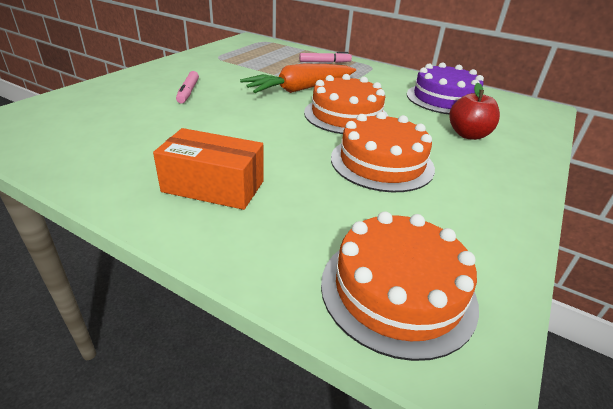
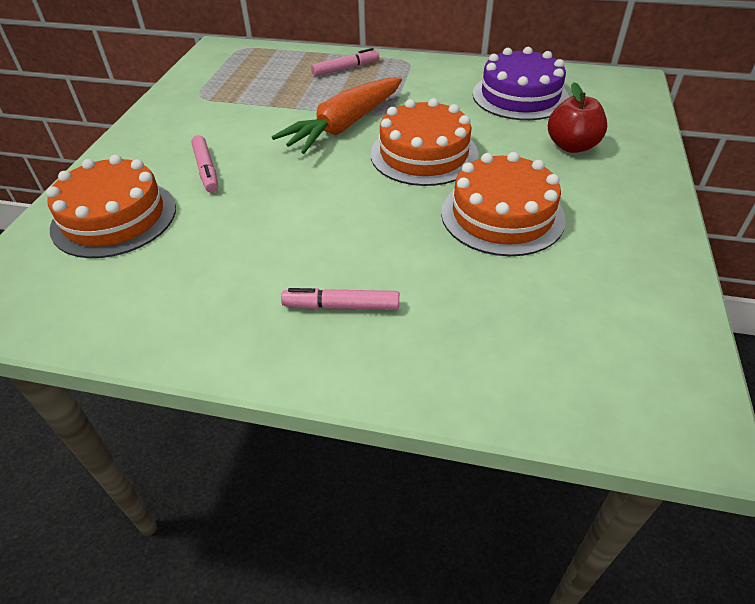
camera: 15 degrees left, 10 degrees up
orange box [153,128,264,210] -> pink marker [281,288,399,310]
orange cake [321,211,479,361] -> orange cake moved to [46,155,176,258]

